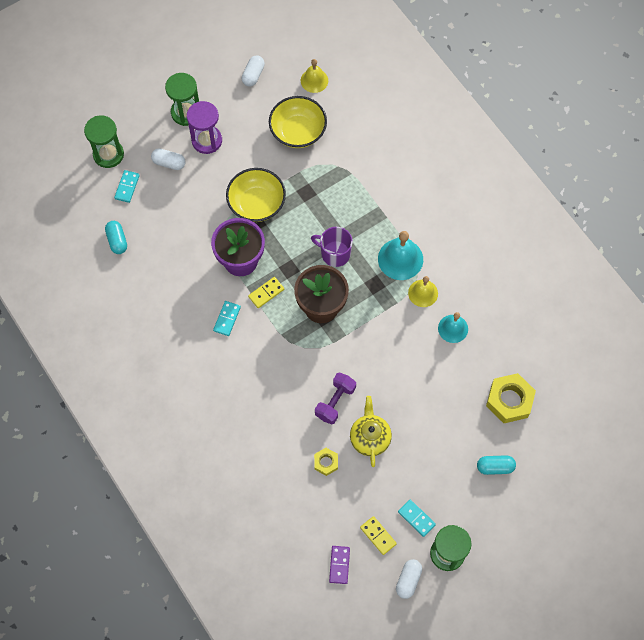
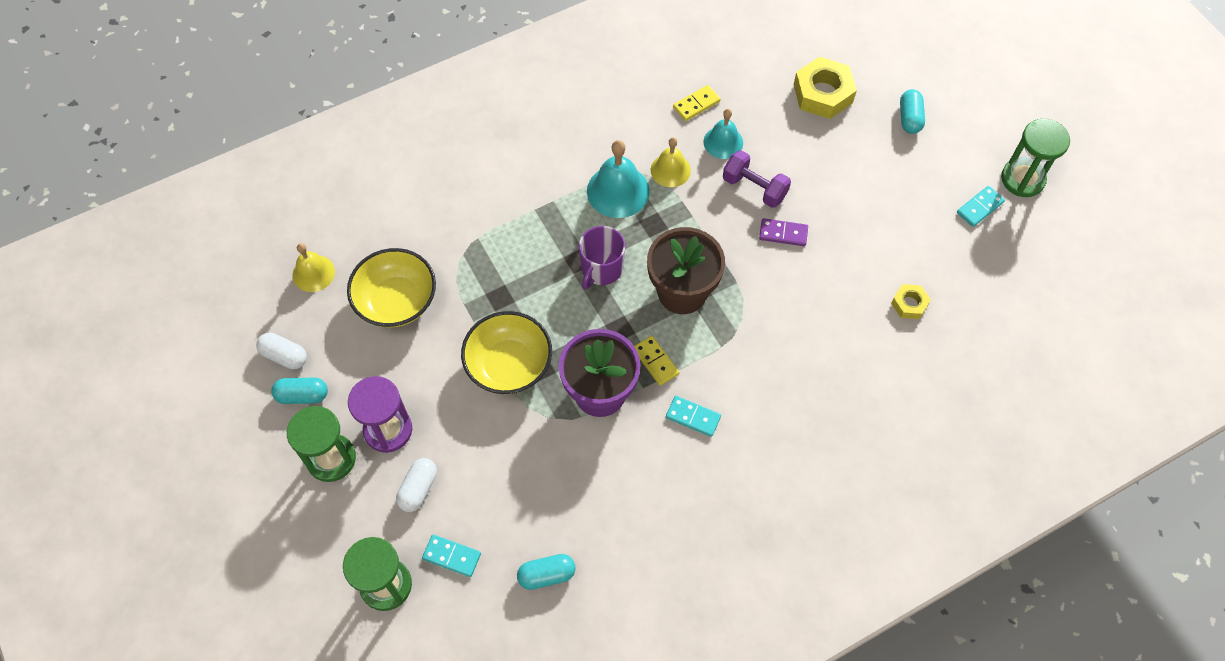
camera: 85 degrees left, 5 degrees down
purple dumbbell [315,372,356,424] -> purple dumbbell moved to [723,150,791,208]
purple domino [329,546,350,584] -> purple domino moved to [759,218,808,246]
yellow teapot [350,396,392,467] -> none
yellow domino [360,516,397,555] -> yellow domino moved to [673,85,721,121]
white capsule [396,559,422,599] -> none
none -> turquoise capsule [271,378,328,404]

